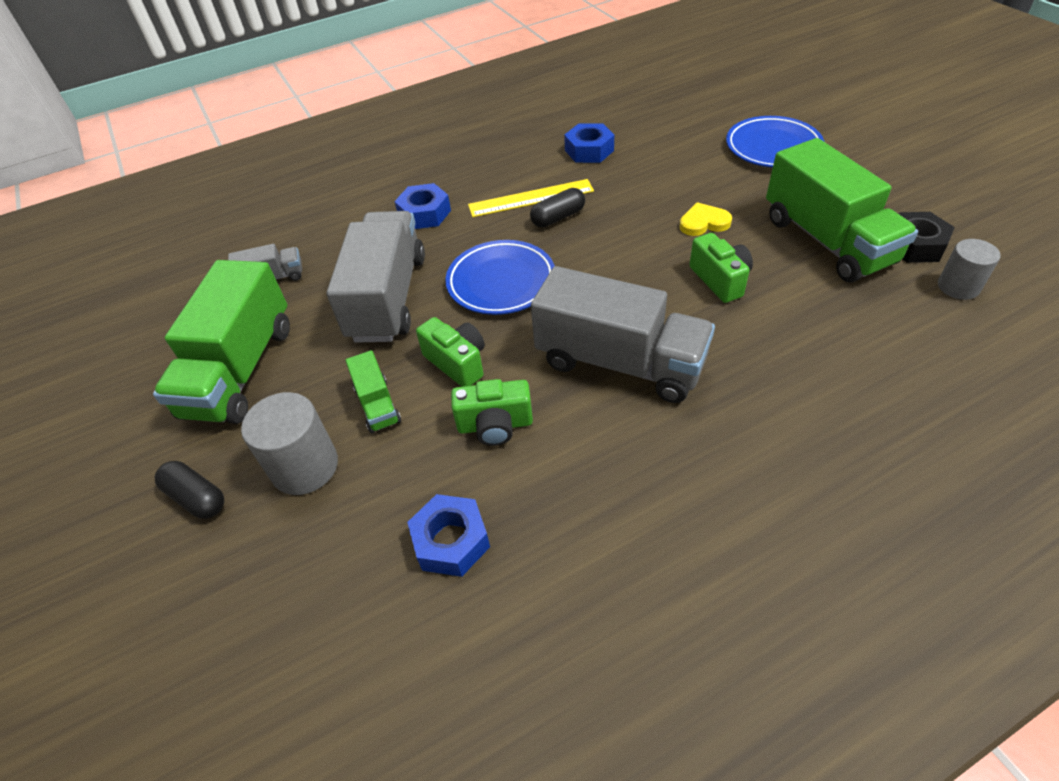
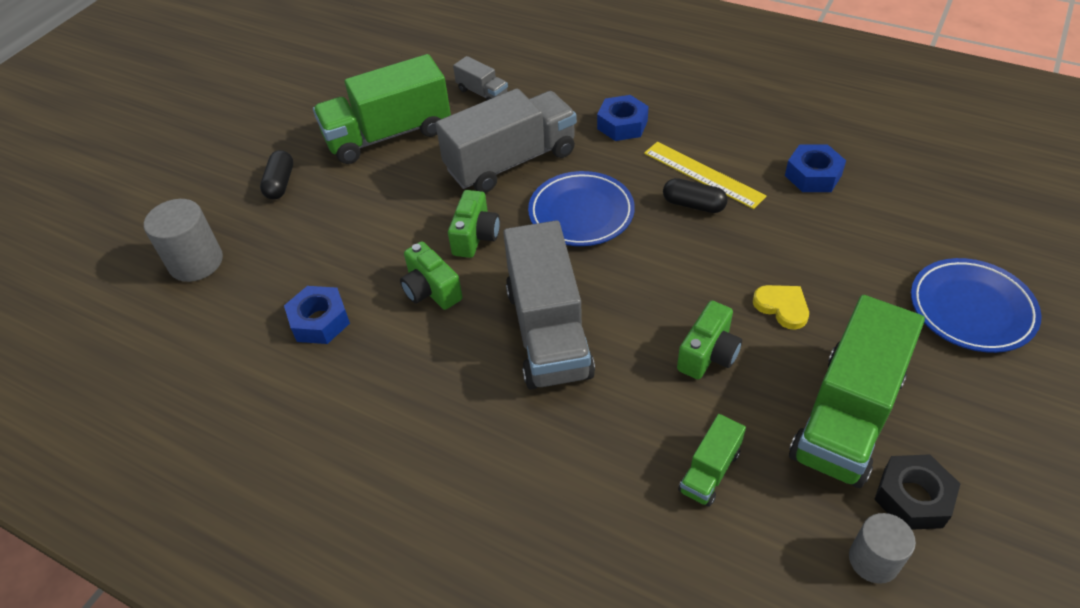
camera: 55 degrees right, 0 degrees up
grey cylinder [241,392,338,495] -> grey cylinder moved to [144,199,223,282]
green truck [346,350,401,433] -> green truck moved to [678,414,746,507]

